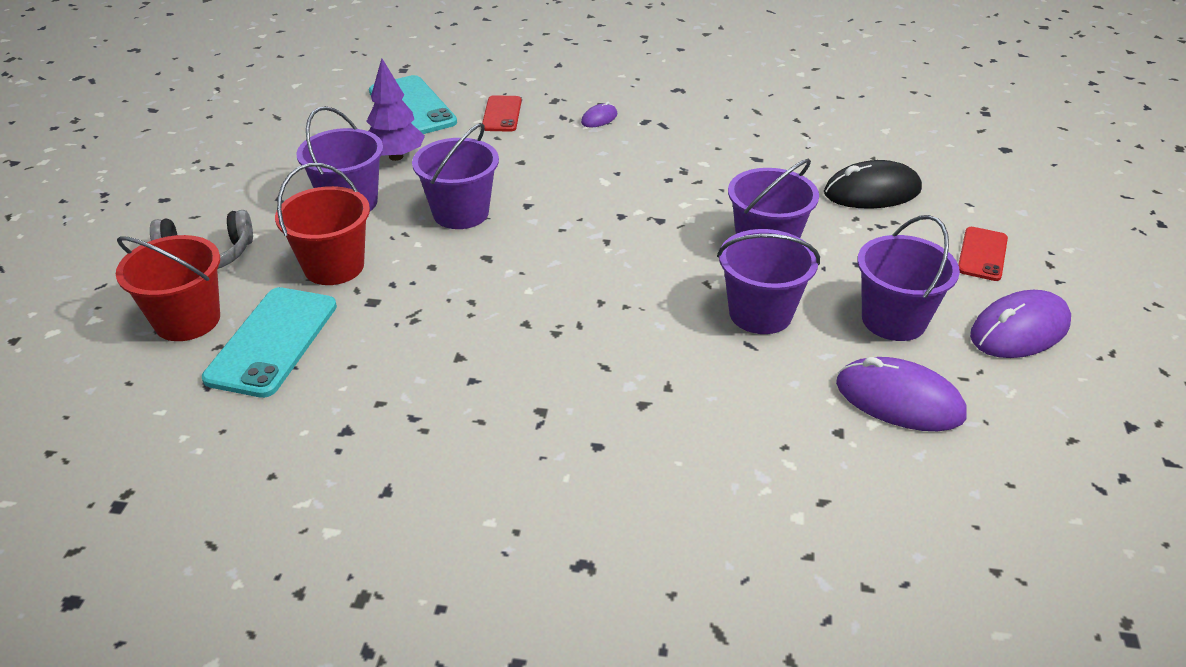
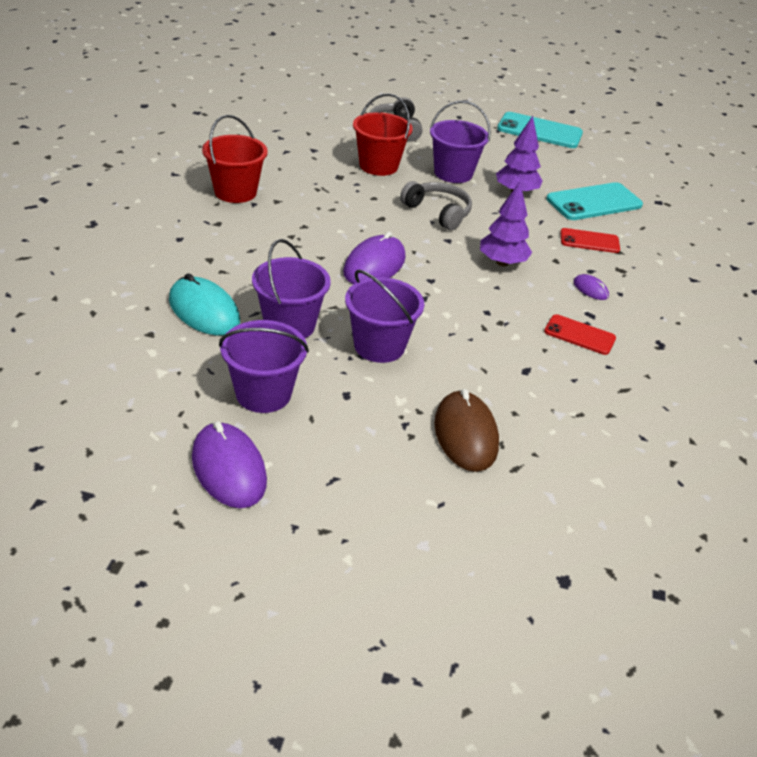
camera: 90 degrees right, 0 degrees up
red bucket [116,235,220,341] -> red bucket moved to [202,115,268,203]
turquoise phone [202,287,337,398] -> turquoise phone moved to [497,112,583,148]
purple bucket [412,123,499,229] -> grey headphones [400,181,472,230]
black mouse [824,160,922,209] -> brown mouse [434,389,499,472]
purple mouse [836,357,967,431] -> purple mouse moved to [343,232,406,284]
red phone [958,227,1008,281] -> red phone moved to [544,314,616,355]
none -> turquoise mouse [169,273,240,335]
none -> purple tree [480,182,532,266]

